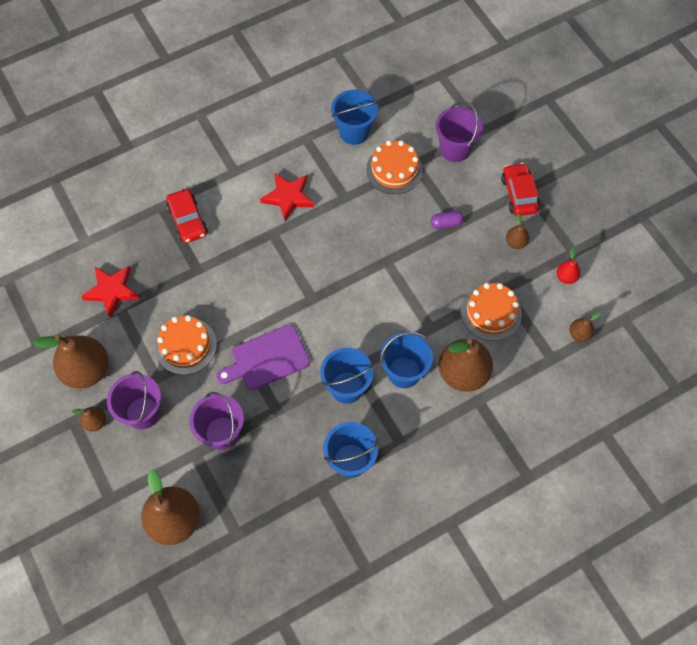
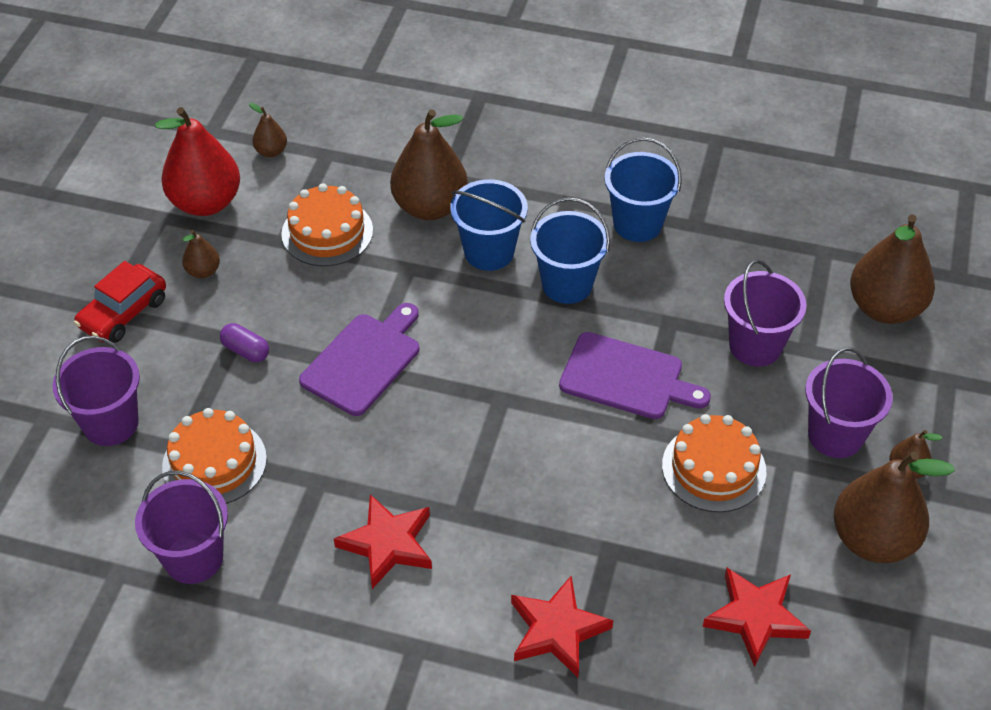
camera: 135 degrees left, 15 degrees down
red car [166,189,208,243] -> red star [511,576,613,677]
blue bucket [331,90,378,145] -> purple bucket [135,471,228,584]
red pear [556,248,581,284] -> red pear [155,107,240,216], size x2.16
none -> purple cutting board [299,303,419,416]

